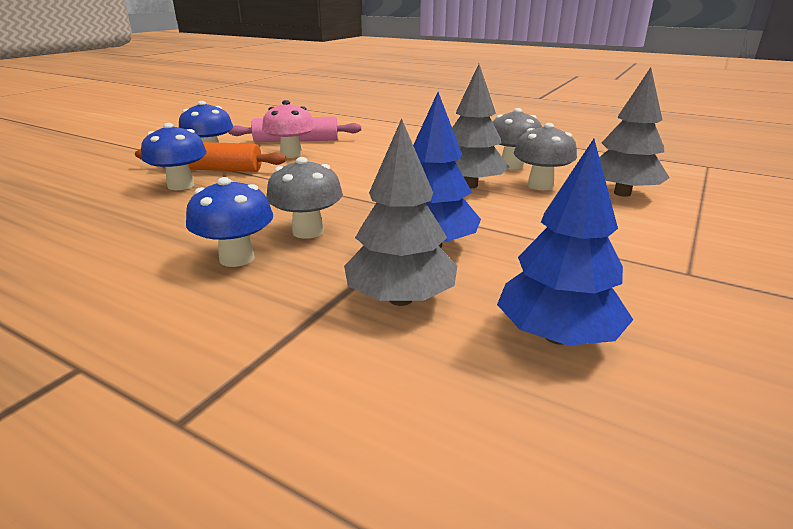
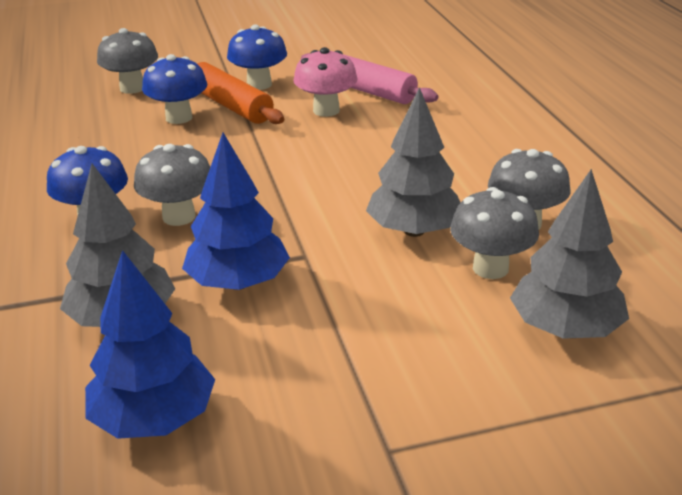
camera: 45 degrees right, 5 degrees up
none -> grey mushroom [97,28,158,94]

